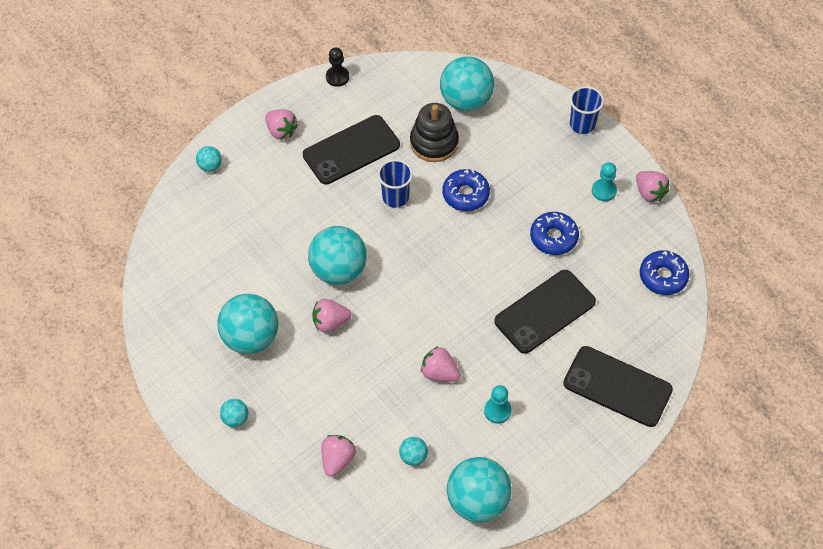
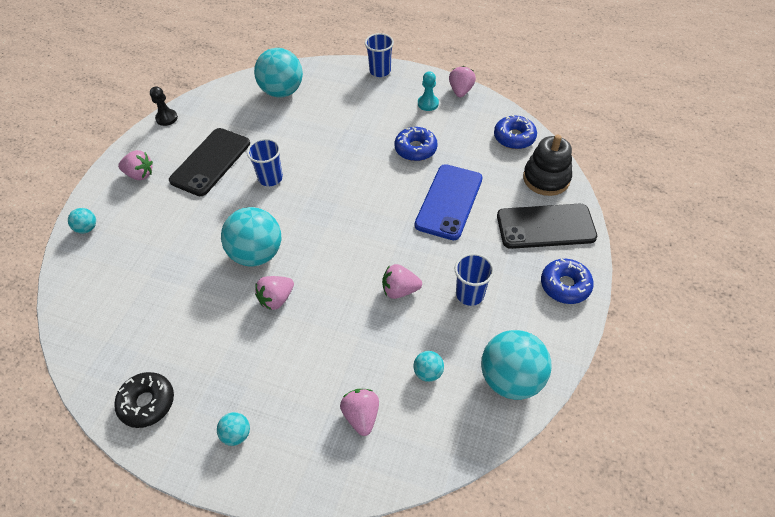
camera: 30 degrees left, 5 degrees down
turquoise ball [217,294,278,354] -> none
black stacking toy [410,103,459,162] -> black stacking toy moved to [523,135,572,196]
blue donut [442,169,490,211] -> blue donut moved to [541,259,594,304]
turquoise pawn [484,385,512,424] -> blue cup [455,253,494,306]
black phone [494,270,596,354] -> blue phone [415,164,483,240]
pink strawberry [636,171,669,202] -> pink strawberry turned 105 degrees counterclockwise [449,66,476,98]
none -> black donut [114,372,174,428]

